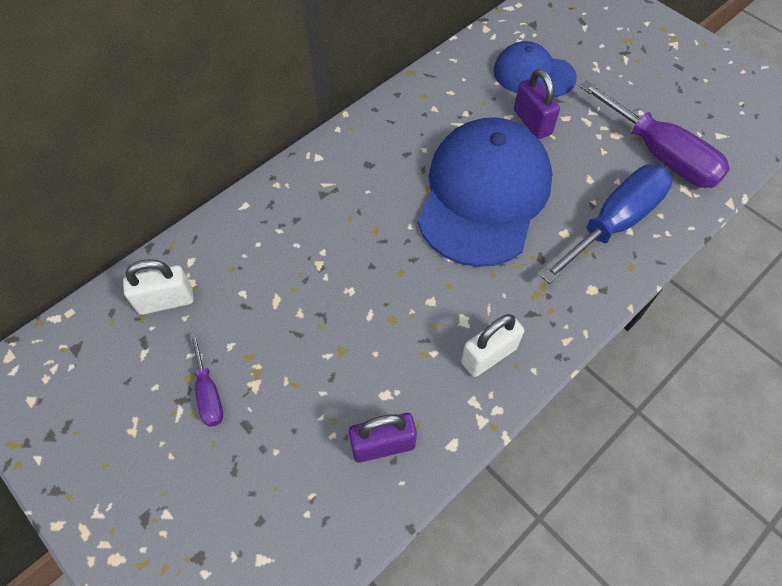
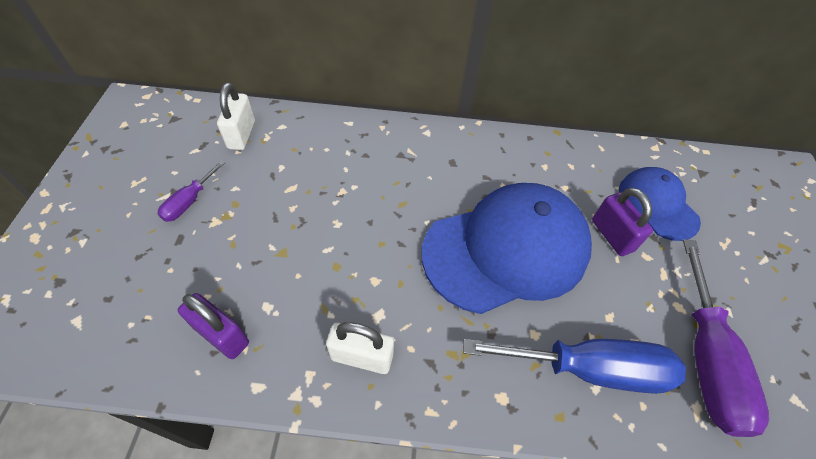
camera: 45 degrees right, 5 degrees down
white padlock [123,259,194,315] -> white padlock turned 60 degrees clockwise [217,83,255,150]
purple padlock [514,69,560,139] -> purple padlock turned 45 degrees counterclockwise [592,188,653,256]

